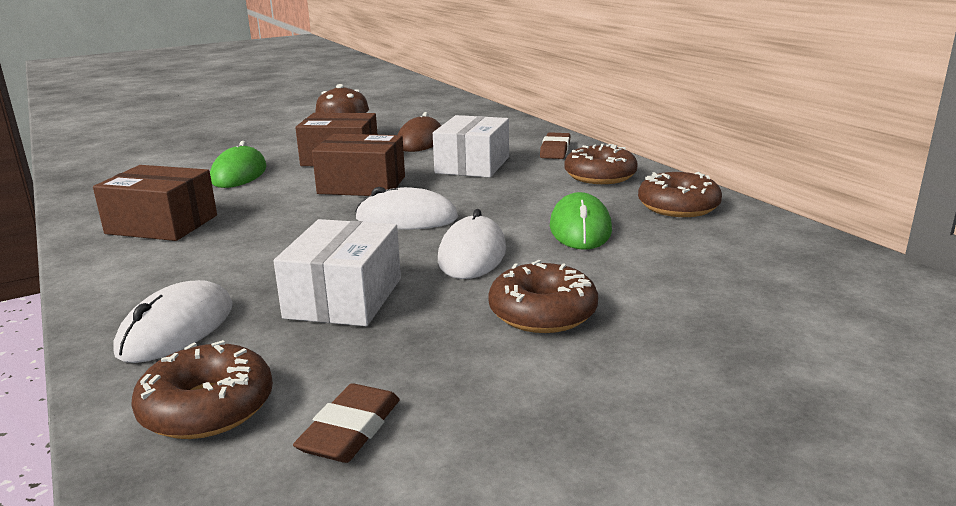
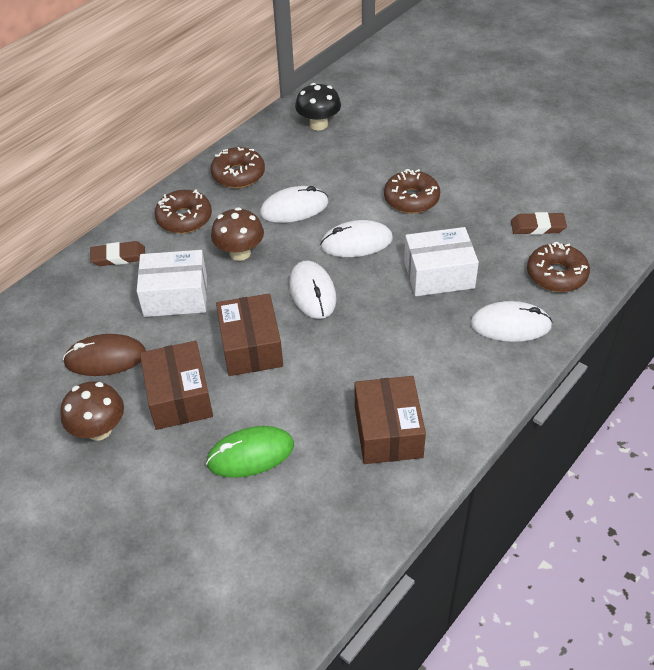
camera: 110 degrees left, 25 degrees up
green mouse [550,192,612,250] -> white mouse [260,186,328,223]
none -> brown mushroom [211,207,264,261]
none -> black mushroom [295,83,341,130]

